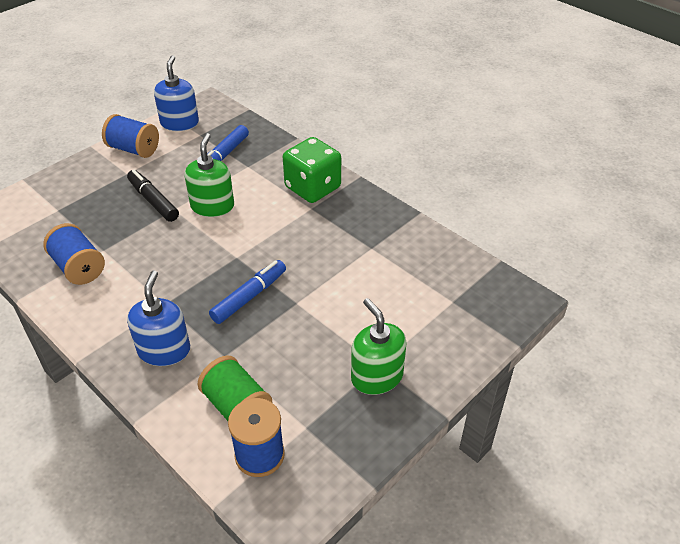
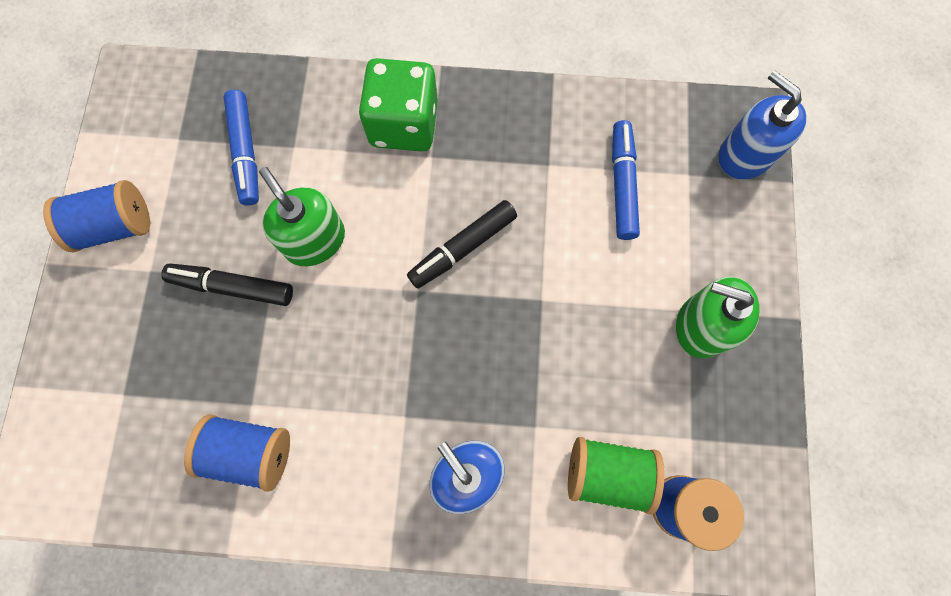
camera: 40 degrees left, 30 degrees up
blue soap dispenser [154,55,199,131] -> blue soap dispenser moved to [718,71,806,180]
blue marker [209,260,286,324] -> blue marker moved to [612,120,640,240]
none -> black marker [407,200,517,289]

